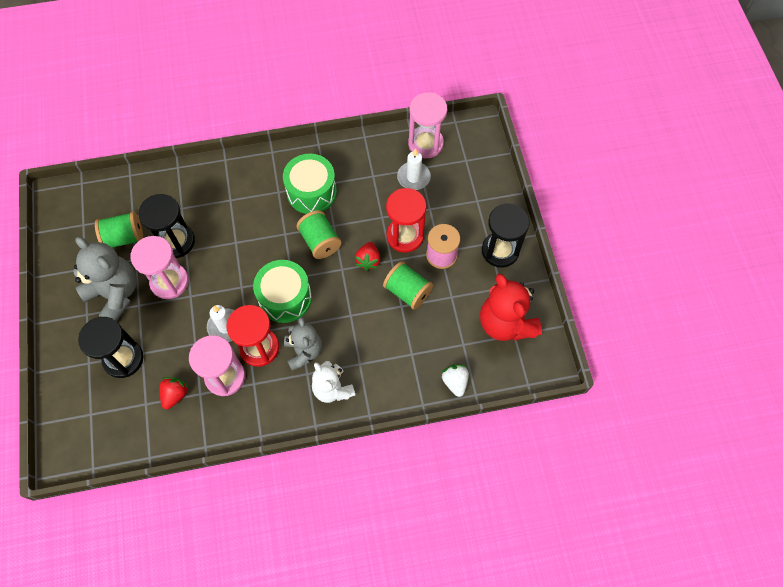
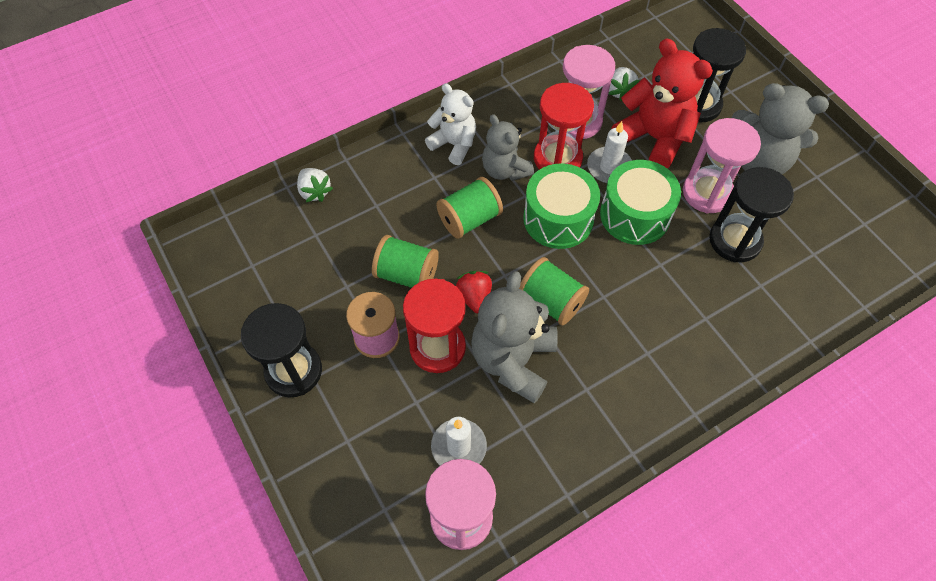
camera: 160 degrees right, 5 degrees down
green spool [95,212,143,248] -> green spool moved to [436,177,503,239]
red strawberry [159,377,189,409] -> white strawberry [608,67,639,101]
green drum [283,154,337,214] -> green drum moved to [600,160,681,245]
red teddy bear [480,273,542,341] -> red teddy bear moved to [611,39,713,169]
none -> grey teddy bear [471,271,558,404]

